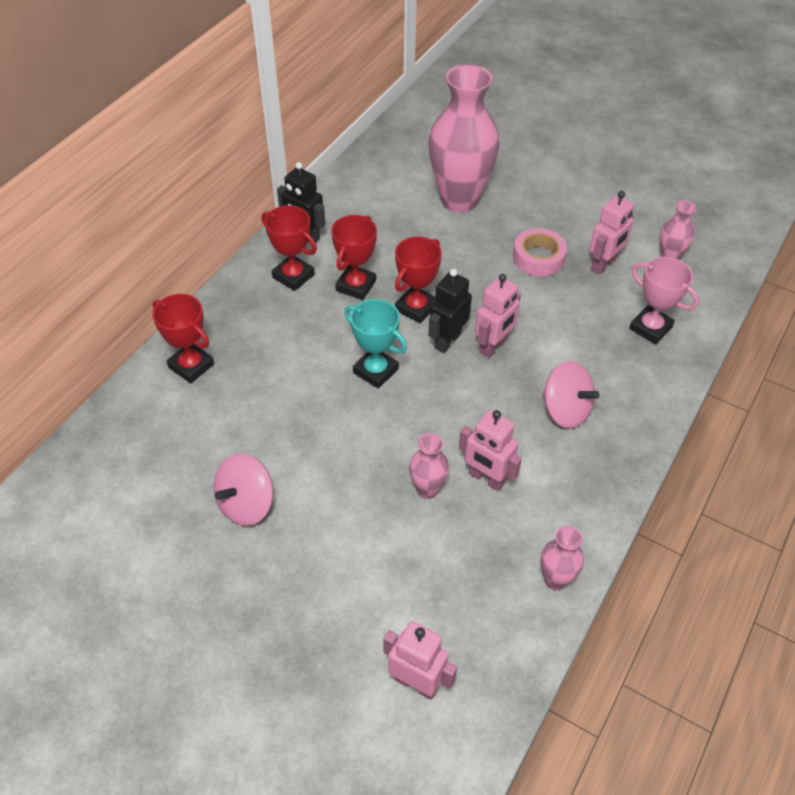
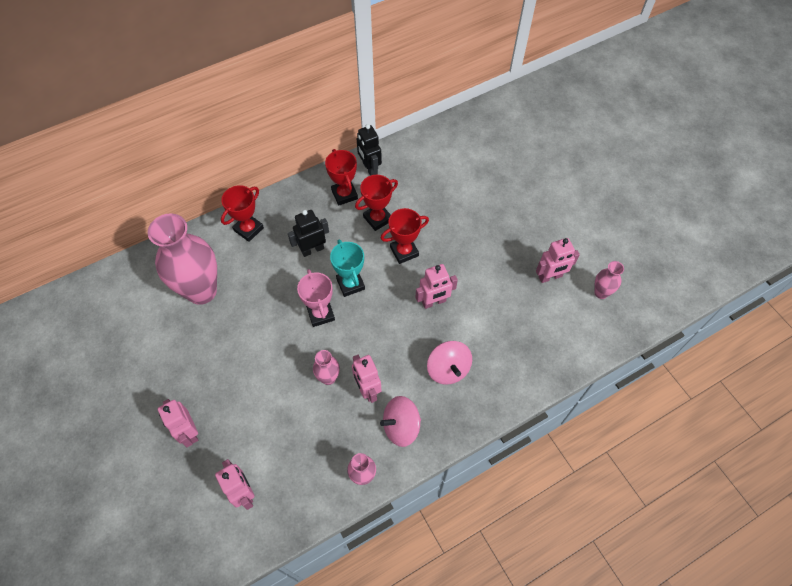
camera: 30 degrees right, 10 degrees up
red trophy [152,294,214,383] -> red trophy turned 60 degrees clockwise [221,185,264,242]
pink spinning top [214,454,273,526] -> pink spinning top moved to [380,396,421,447]
black robot [428,269,472,353] -> black robot moved to [288,210,329,257]
pink vase [429,64,499,212] -> pink vase moved to [148,214,217,305]
pink tape [513,228,567,276] -> none
pink trophy [629,257,699,344] -> pink trophy moved to [297,269,335,327]
none -> pink robot [158,399,198,447]

